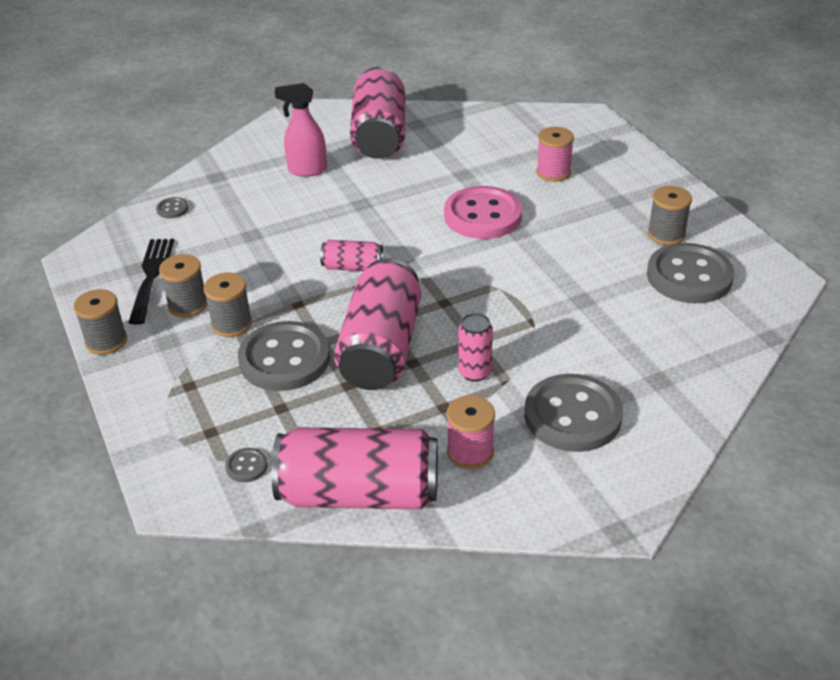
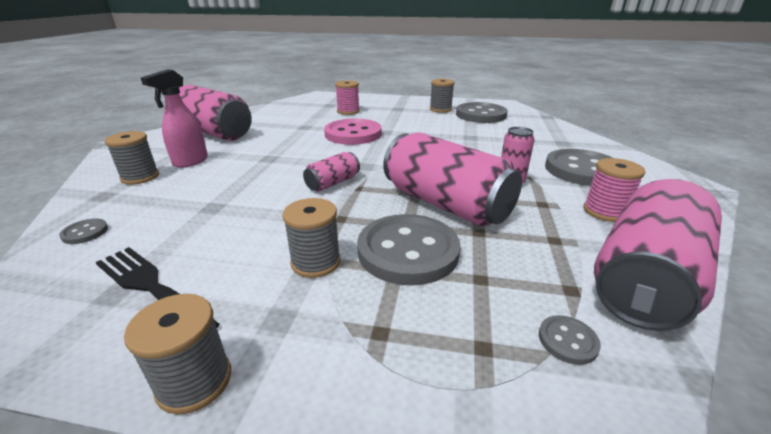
camera: 55 degrees left, 10 degrees down
grey spool [159,254,207,317] -> grey spool moved to [104,131,159,185]

